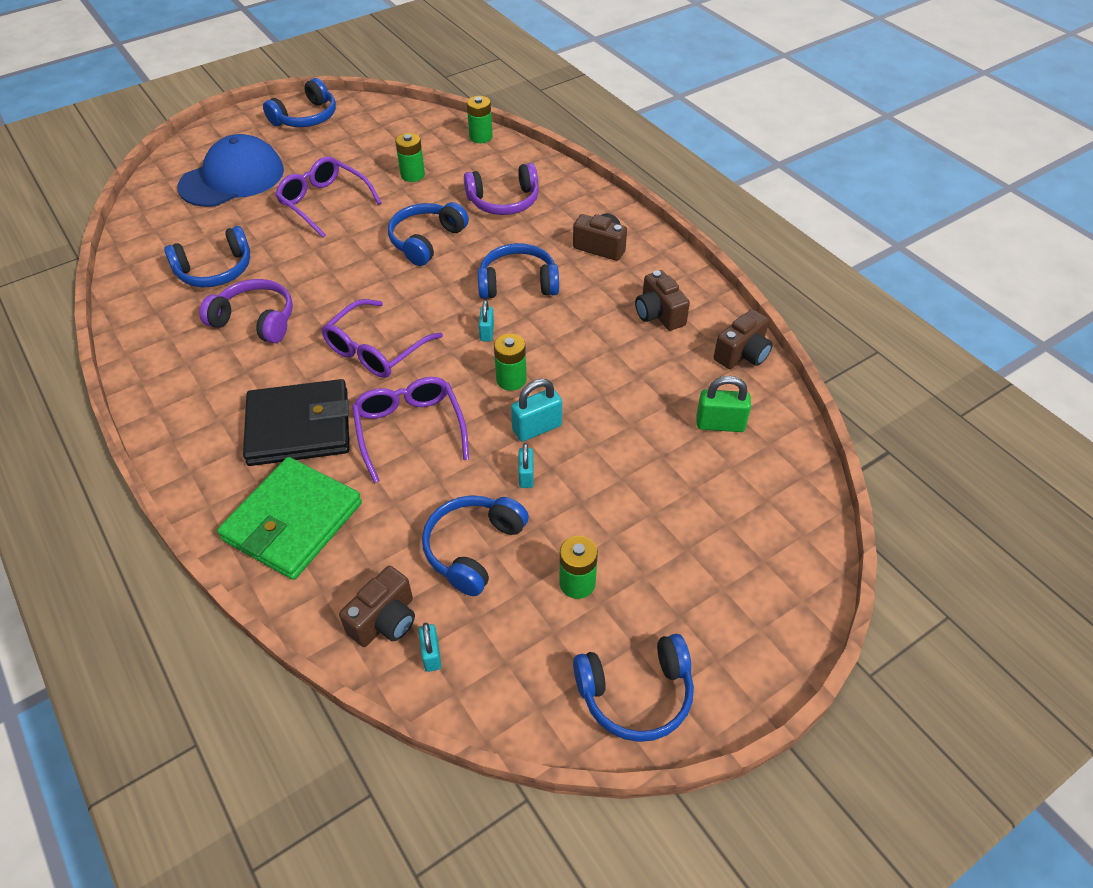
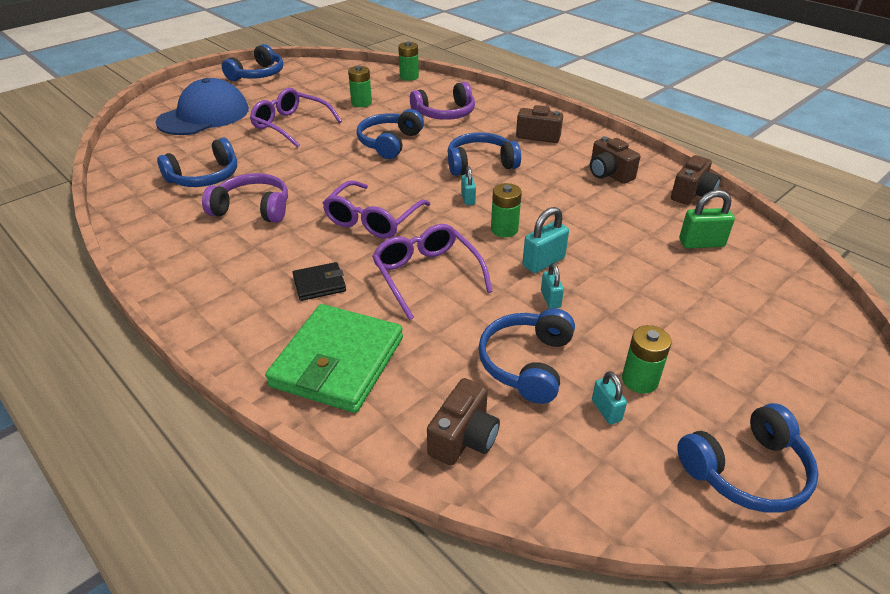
camera: 10 degrees left, 10 degrees down
black wallet [243,379,349,466] -> black wallet [292,262,346,301], size x0.48
turquoise padlock [419,623,441,672] -> turquoise padlock moved to [592,371,627,424]

